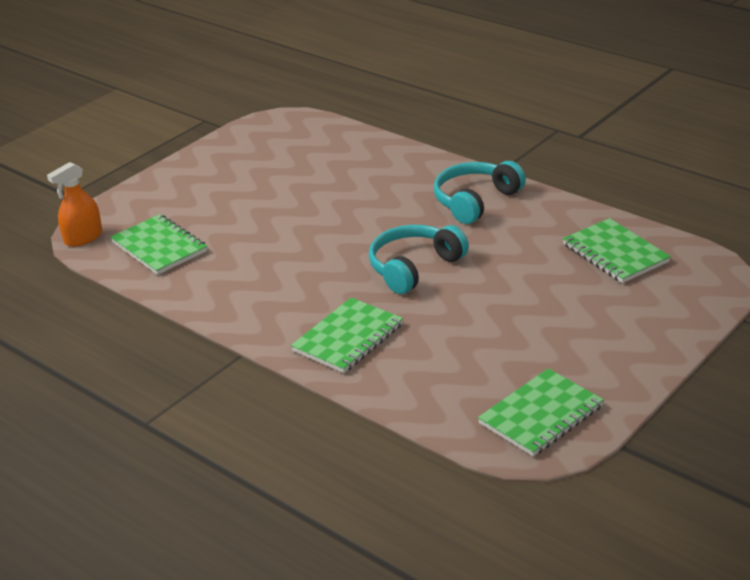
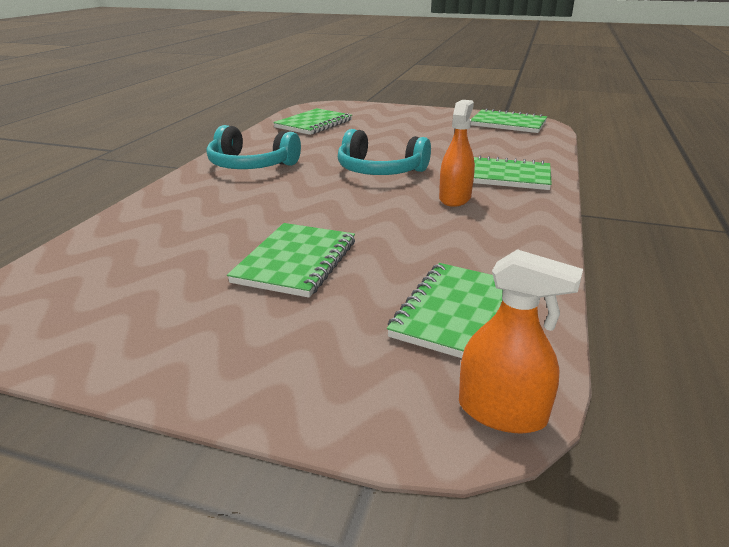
camera: 115 degrees left, 5 degrees down
none -> green notebook [227,223,355,298]
none -> orange spray bottle [439,100,475,207]

